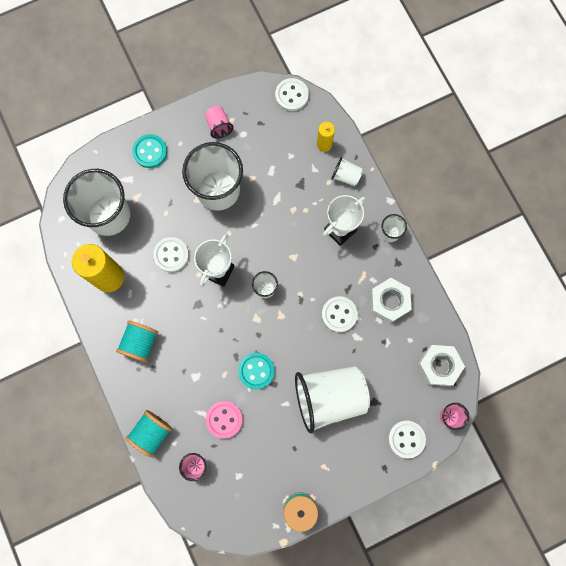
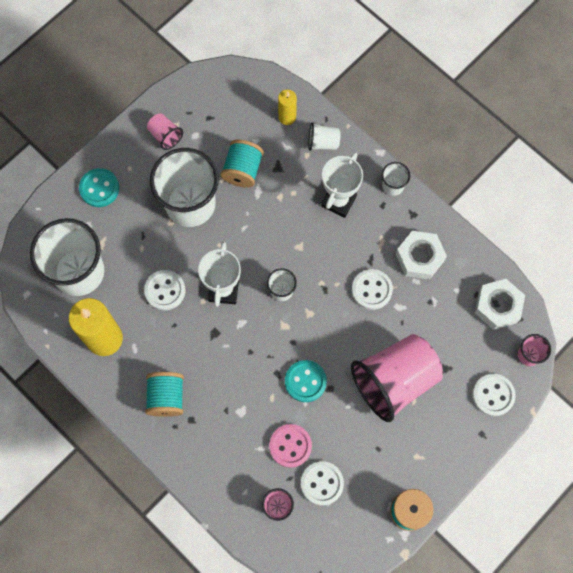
camera: 20 degrees left, 5 degrees down
turquoise spool [125,410,172,457] -> turquoise spool moved to [221,140,264,188]
white button [275,78,309,111] -> white button moved to [301,461,344,505]
white cup [295,366,370,433] -> pink cup [351,334,443,422]

